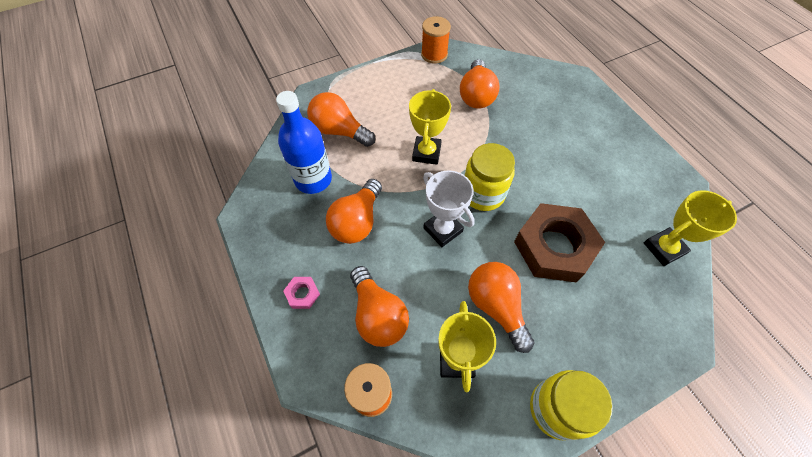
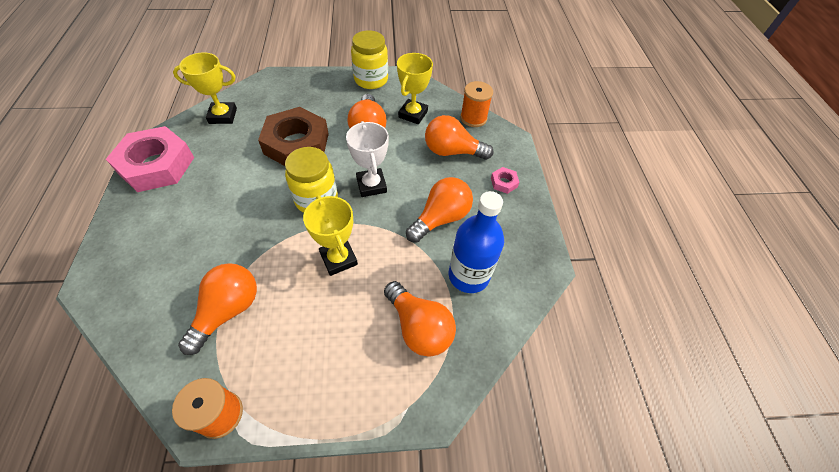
camera: 160 degrees left, 5 degrees down
orange light bulb [350,266,409,347] -> orange light bulb turned 75 degrees counterclockwise [425,115,493,160]
yellow trophy [409,89,451,165] -> yellow trophy turned 60 degrees counterclockwise [303,195,358,276]
none -> pink nut [106,126,195,192]

